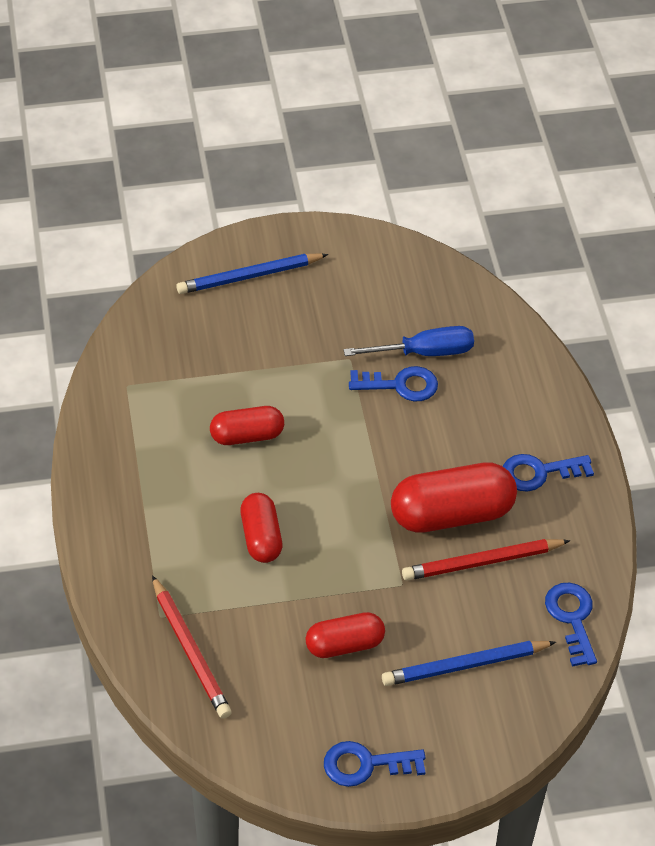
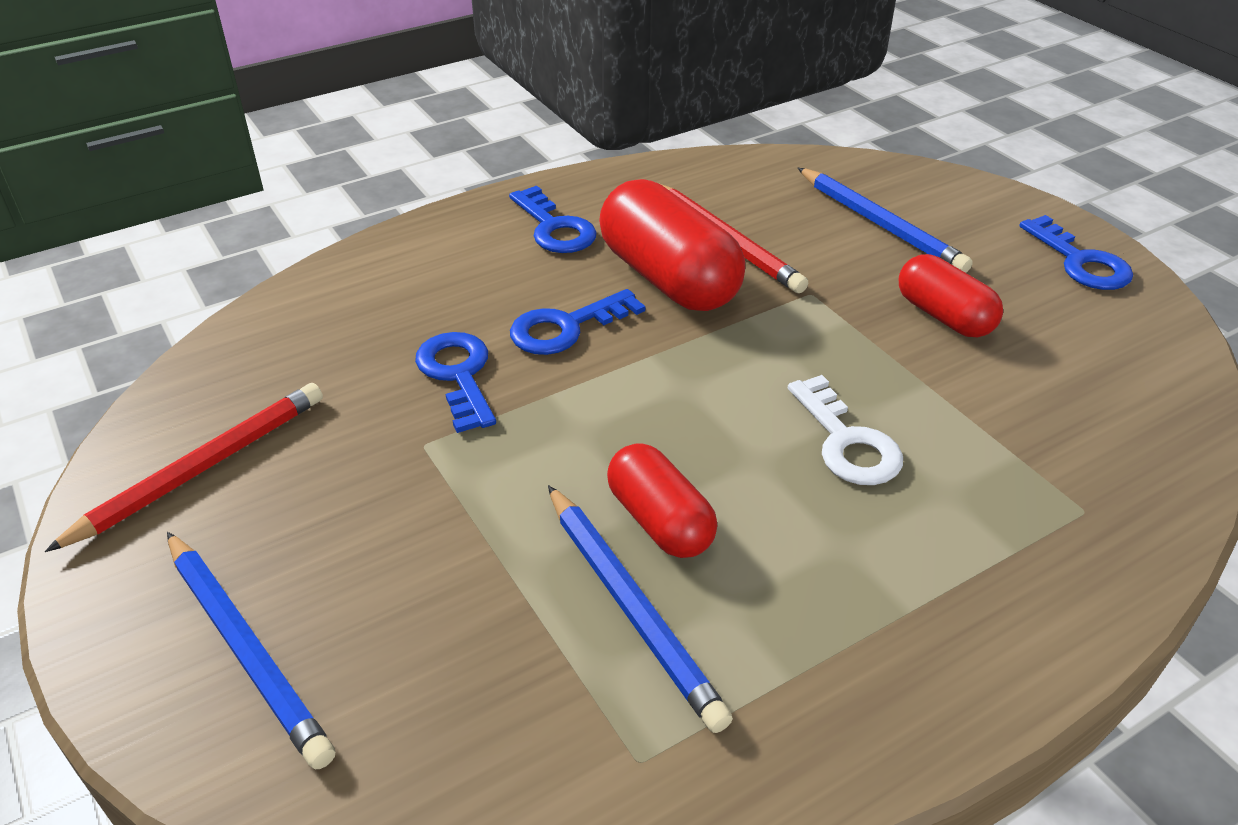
camera: 110 degrees left, 10 degrees down
red pencil [152,575,232,719] -> red pencil moved to [45,383,323,552]
red capsule [241,493,282,563] -> white key [788,375,903,485]
blue screwdriver [343,326,474,356] -> none
blue key [545,583,597,667] -> blue key moved to [510,289,645,355]
none -> blue pencil [548,485,733,733]

